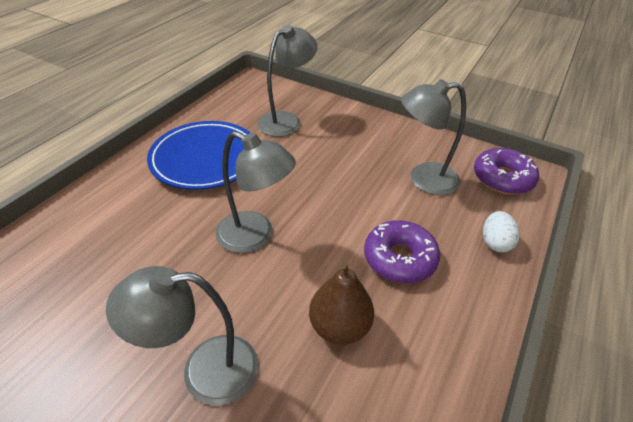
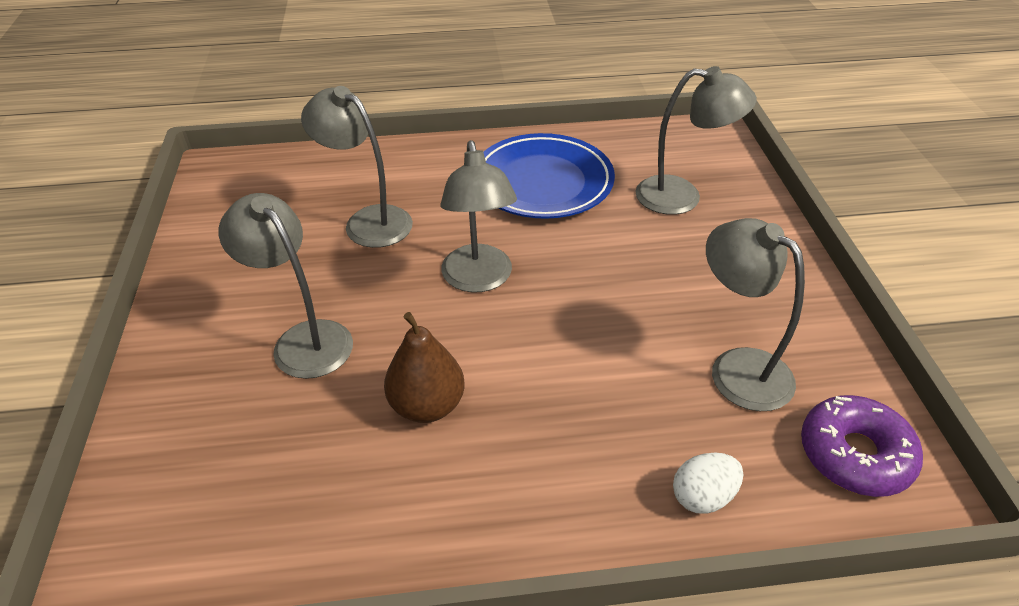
camera: 55 degrees right, 0 degrees up
purple donut [364,220,440,283] -> none
none -> grey lamp [301,86,413,248]

